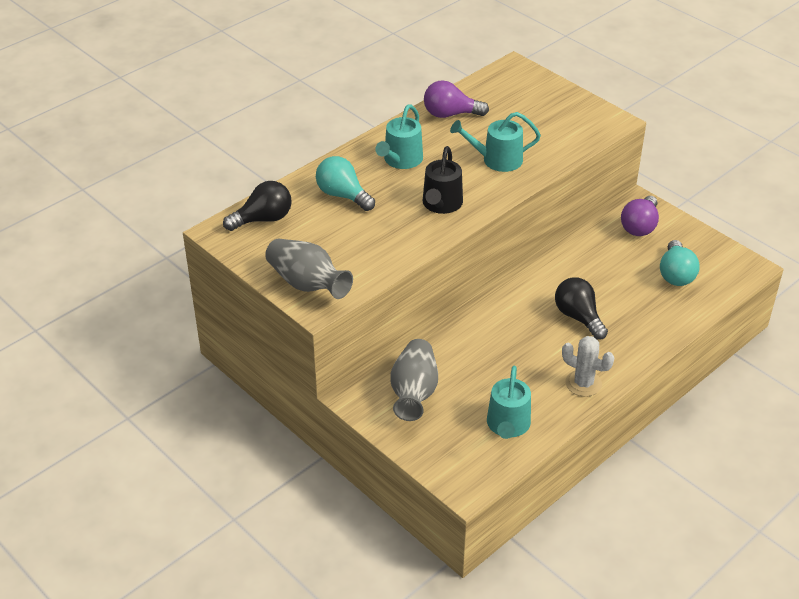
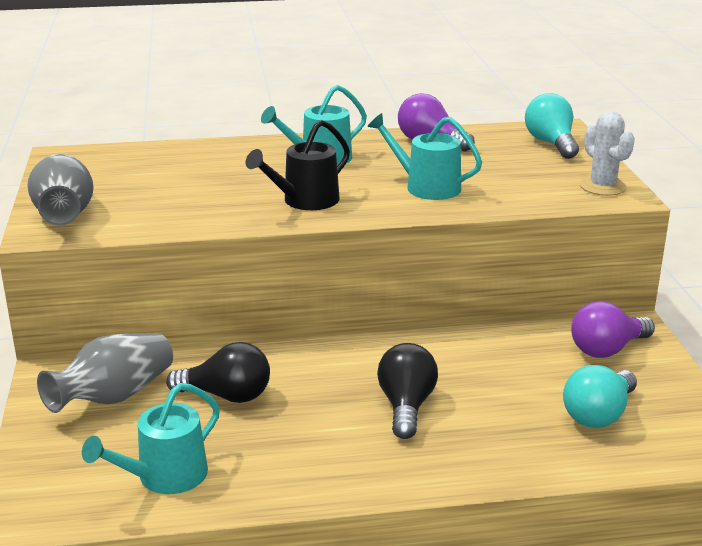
camera: 35 degrees right, 15 degrees down
black light bulb [223,181,292,231] -> black light bulb moved to [166,342,270,403]
turquoise light bulb [316,156,375,211] -> turquoise light bulb moved to [525,93,579,159]
white cactus [562,336,614,397] -> white cactus moved to [580,111,635,196]

